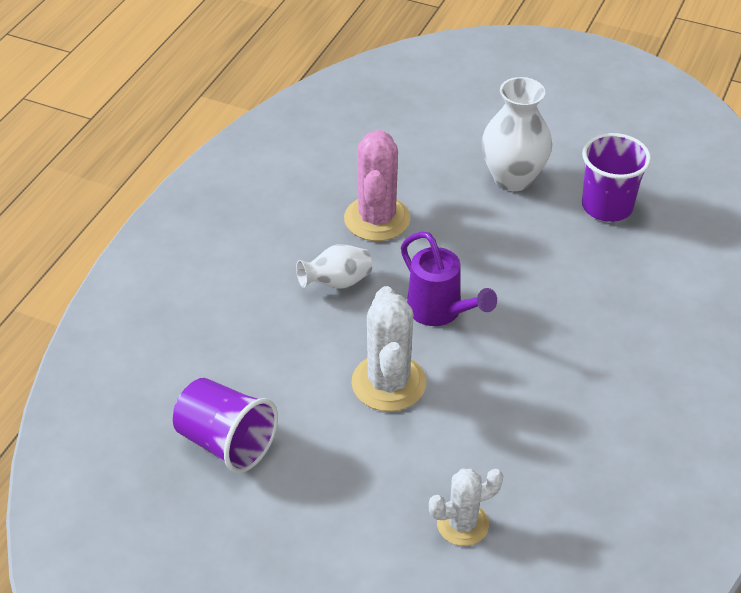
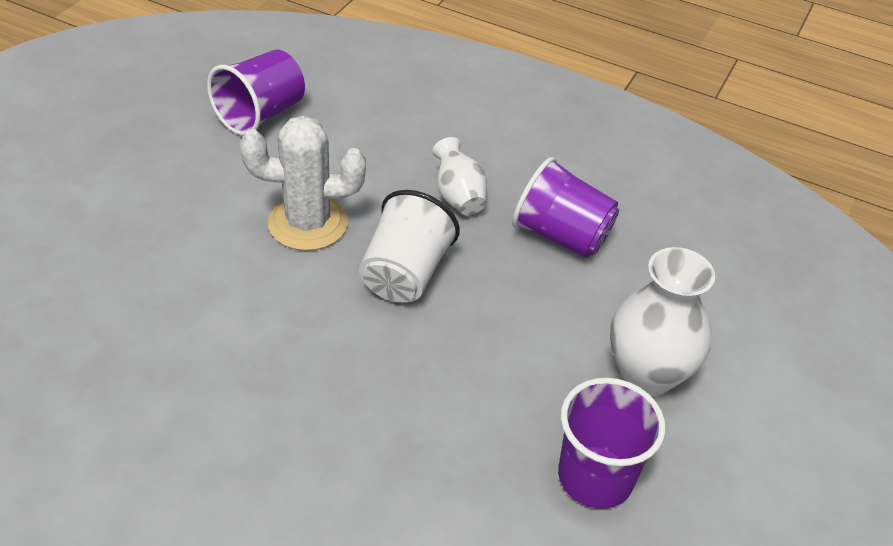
camera: 90 degrees right, 0 degrees up
pink cactus [344,130,410,241] -> purple cup [512,157,619,258]
purple watering can [401,231,497,326] -> white cup [359,190,460,302]
white cactus [429,469,503,546] -> none

